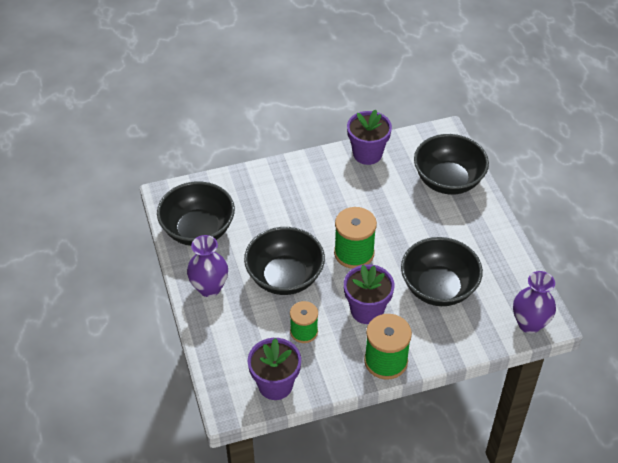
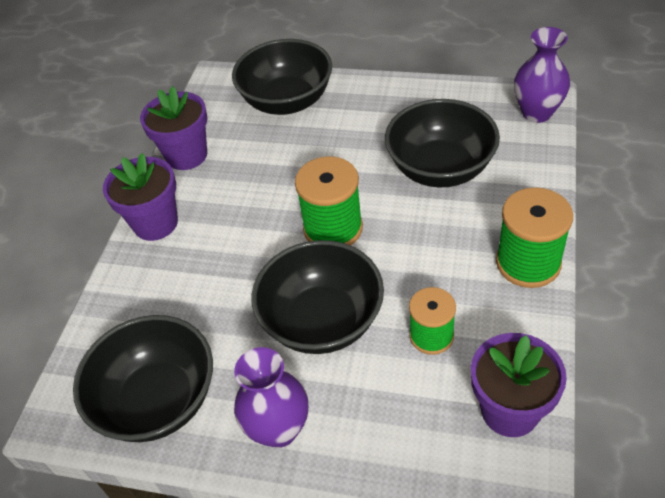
camera: 55 degrees left, 0 degrees up
purple flower pot [344,264,394,324] -> purple flower pot moved to [103,153,178,241]

